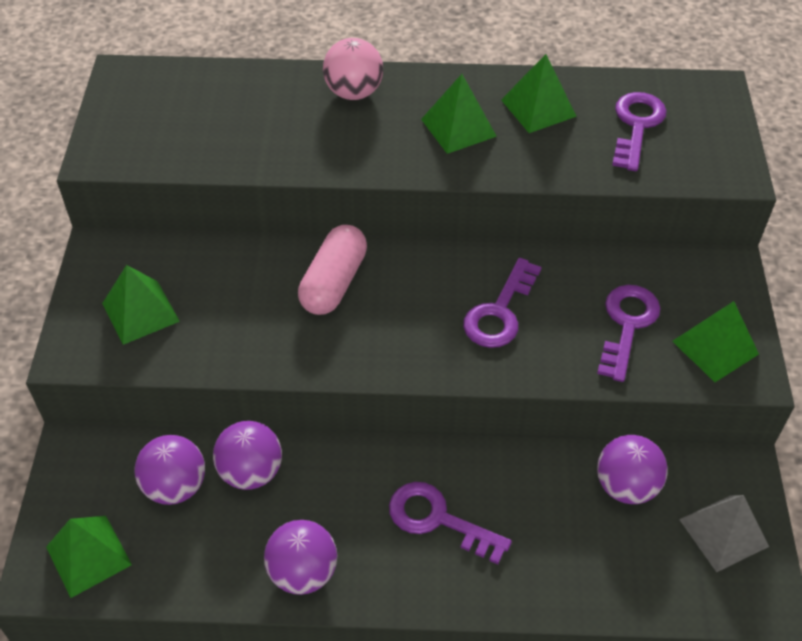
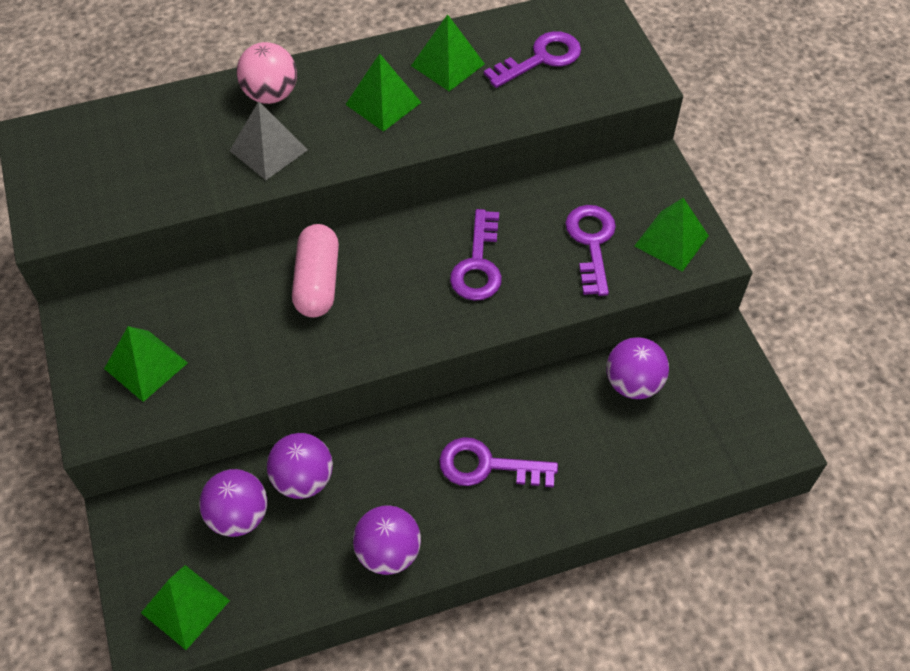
camera: 20 degrees left, 5 degrees up
purple key [612,92,667,171] -> purple key turned 60 degrees clockwise [484,31,581,88]
grey pyramid [679,495,769,572] -> grey pyramid moved to [230,101,308,180]

